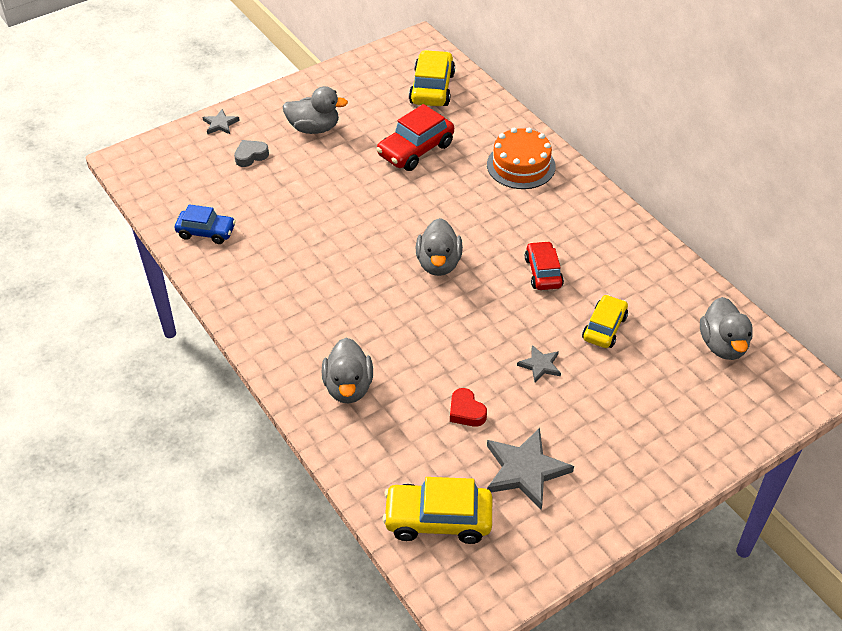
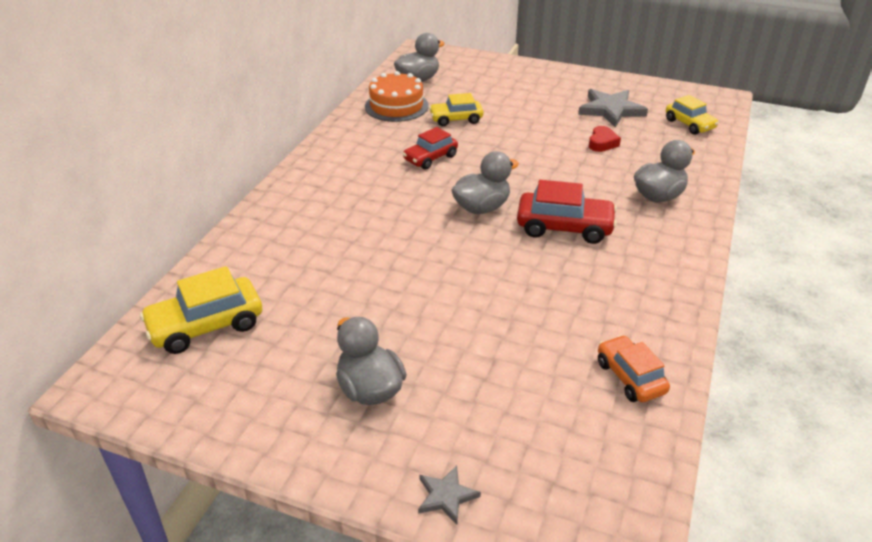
camera: 125 degrees left, 10 degrees down
blue car [175,204,236,244] -> orange car [598,335,670,402]
grey heart [234,140,269,167] -> none
red car [376,104,454,171] -> red car moved to [517,180,617,244]
yellow car [382,477,492,544] -> yellow car [666,95,719,135], size x0.67
orange cake [487,128,556,189] -> orange cake moved to [365,71,429,122]
grey star [517,345,561,383] -> none

